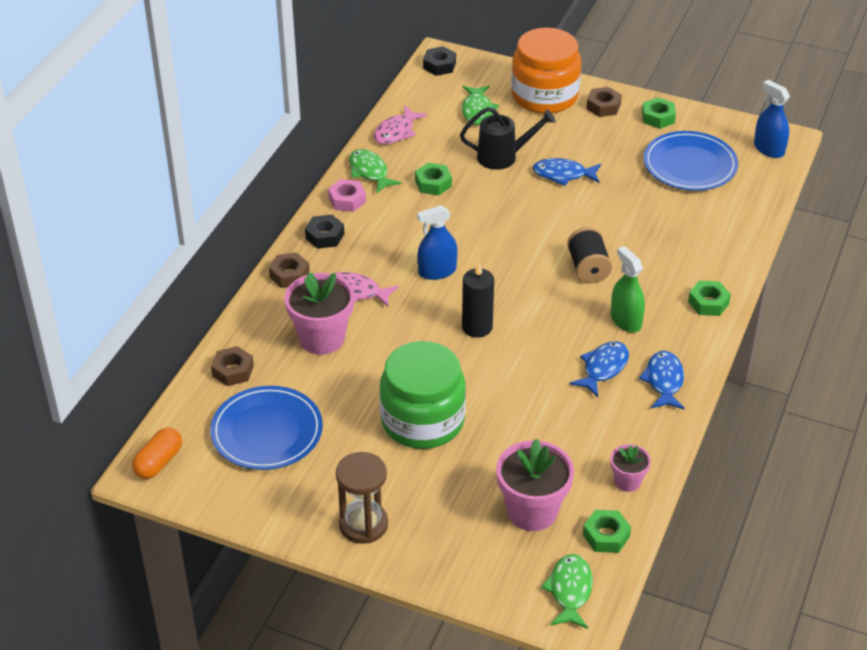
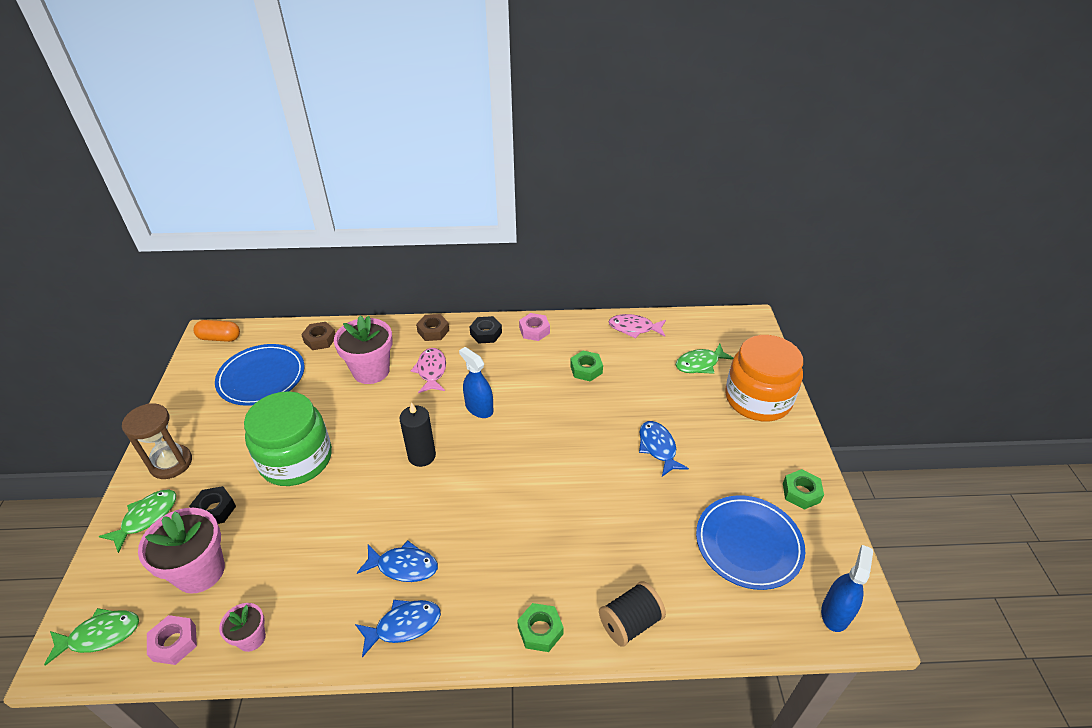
camera: 65 degrees right, 0 degrees up
green fish [349,149,401,194] -> green fish moved to [99,490,176,553]
black nut [423,46,456,76] -> black nut moved to [189,486,236,524]
black watering can [460,107,556,170] -> none
black spool [567,227,612,284] -> black spool moved to [599,581,666,647]
green nut [583,510,631,553] -> pink nut [147,615,197,665]
brown nut [586,87,622,117] -> none
green spray bottle [611,246,645,333] -> none

